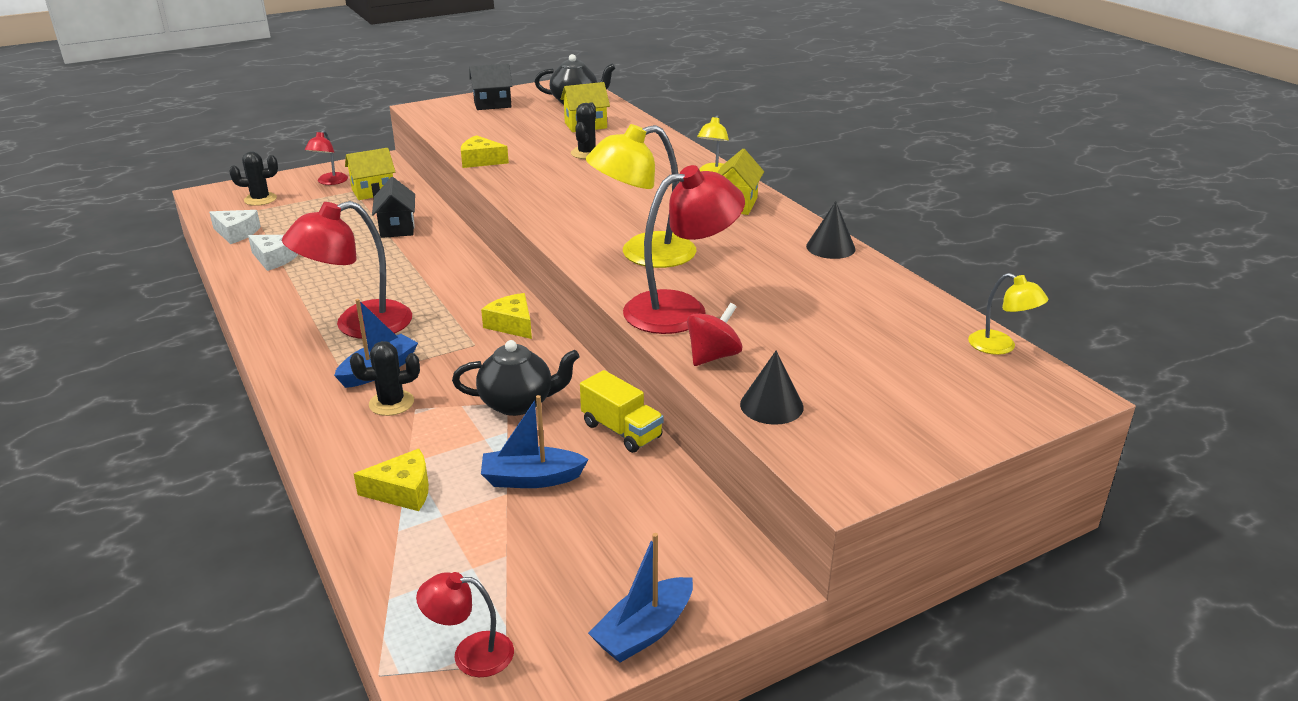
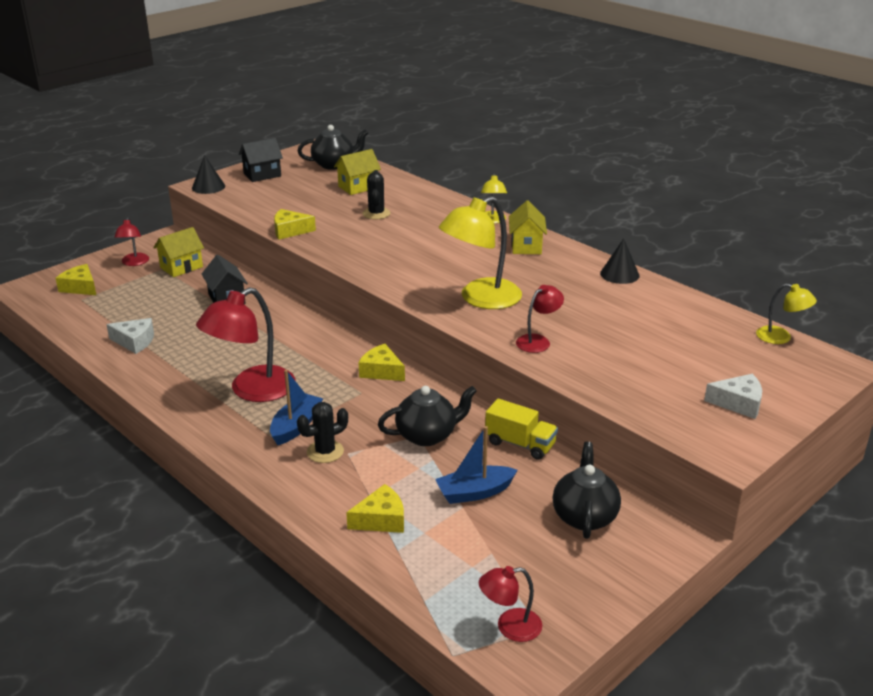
camera: 15 degrees left, 0 degrees up
white cheese [209,210,261,244] -> white cheese moved to [704,374,762,419]
black cactus [229,152,278,206] -> yellow cheese [55,264,96,295]
blue boat [588,533,693,663] -> none
red lamp [623,165,745,334] -> red lamp [516,285,564,353], size x0.52
red spinning top [687,303,742,366] -> none
black cone [740,351,804,425] -> black cone moved to [192,155,225,194]
none -> black teapot [553,442,621,539]

